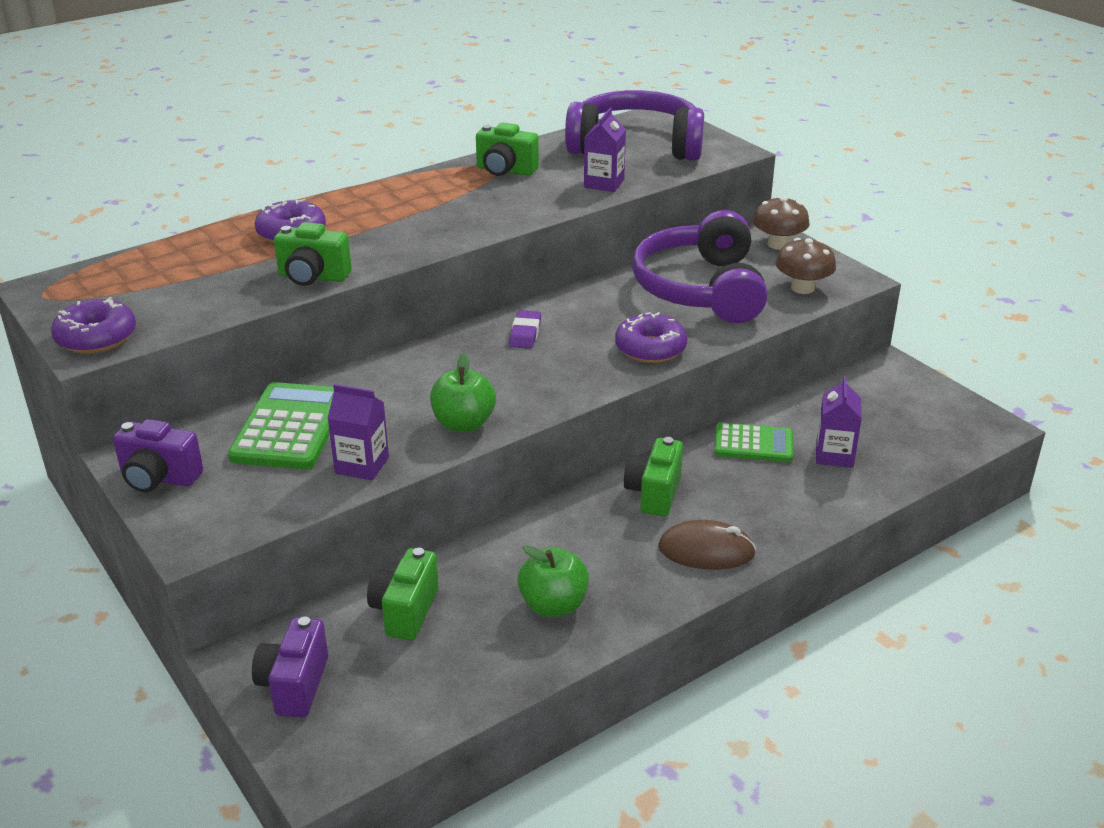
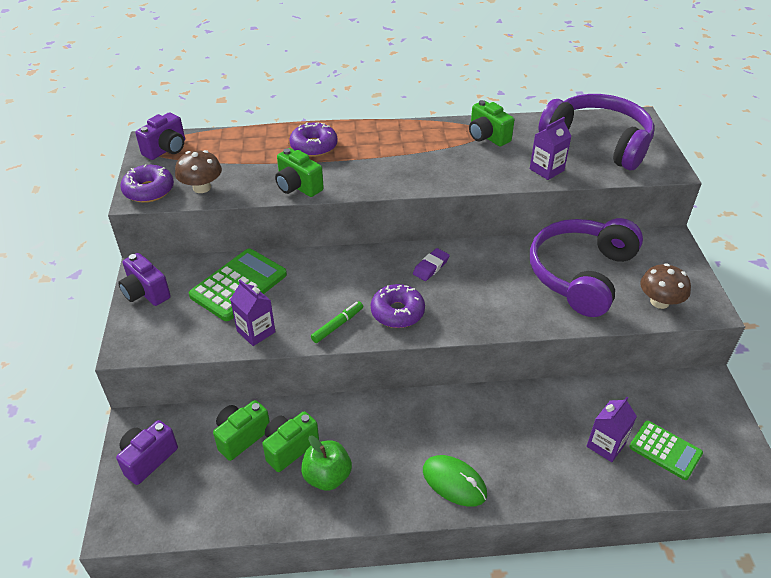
camera: 30 degrees right, 10 degrees up
green apple [430,353,496,432] -> green marker [311,301,363,343]
purple donut [615,312,687,363] -> purple donut moved to [371,284,425,328]
green camera [624,437,683,517] -> green camera moved to [262,411,319,472]
brown mouse [658,520,756,570] -> green mouse [423,455,487,507]
green calculator [714,423,793,462] -> green calculator moved to [629,421,703,480]
brown mushroom [753,196,810,250] -> brown mushroom moved to [175,150,222,193]
none -> purple camera [135,112,185,160]

